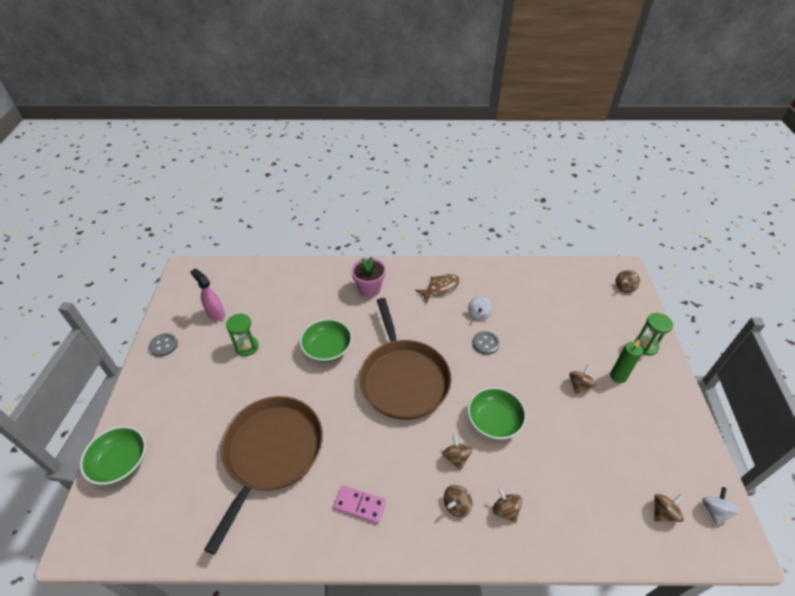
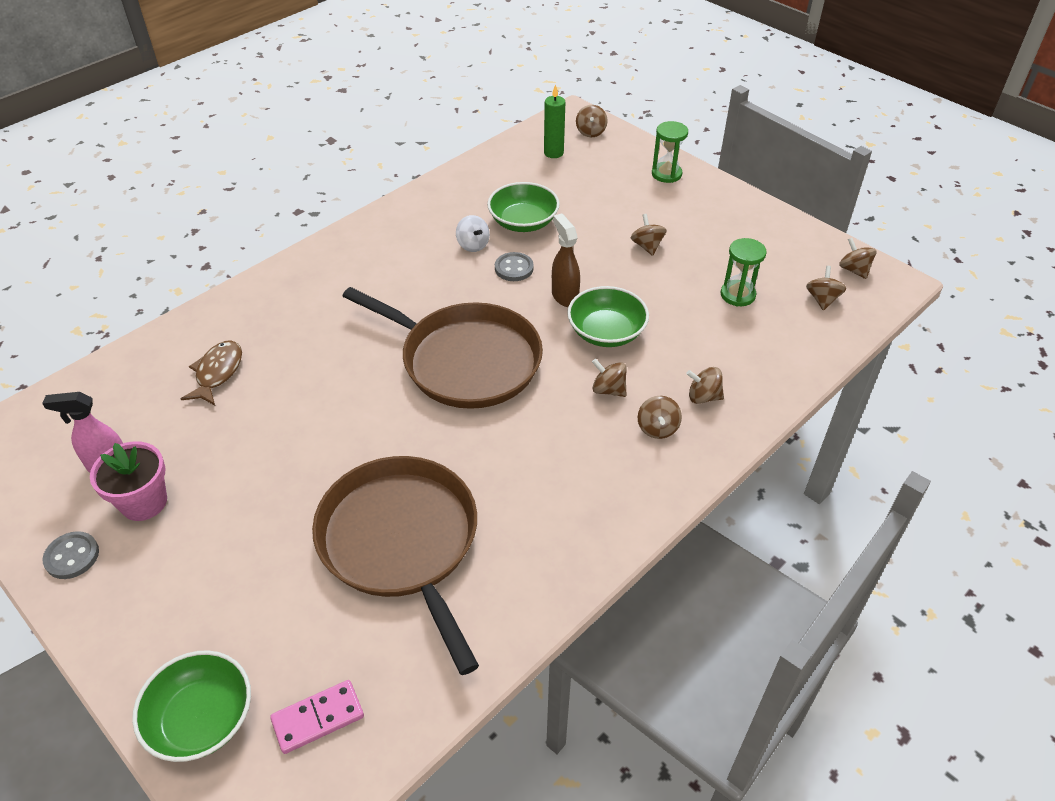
camera: 45 degrees left, 0 degrees up
green hourglass [226,313,259,356] -> green hourglass moved to [721,238,767,307]
green bowl [300,319,352,362] -> green bowl moved to [487,182,560,232]
pink domino [333,485,386,524] -> pink domino moved to [270,680,364,754]
pink flower pot [351,256,386,297] -> pink flower pot moved to [90,441,167,521]
brown fish [415,274,460,303] -> brown fish moved to [181,340,242,405]
green candle [610,339,643,383] -> green candle moved to [544,84,565,158]
white spinning top [702,487,740,525] -> brown spinning top [839,238,877,279]
none -> brown spray bottle [552,214,580,307]

